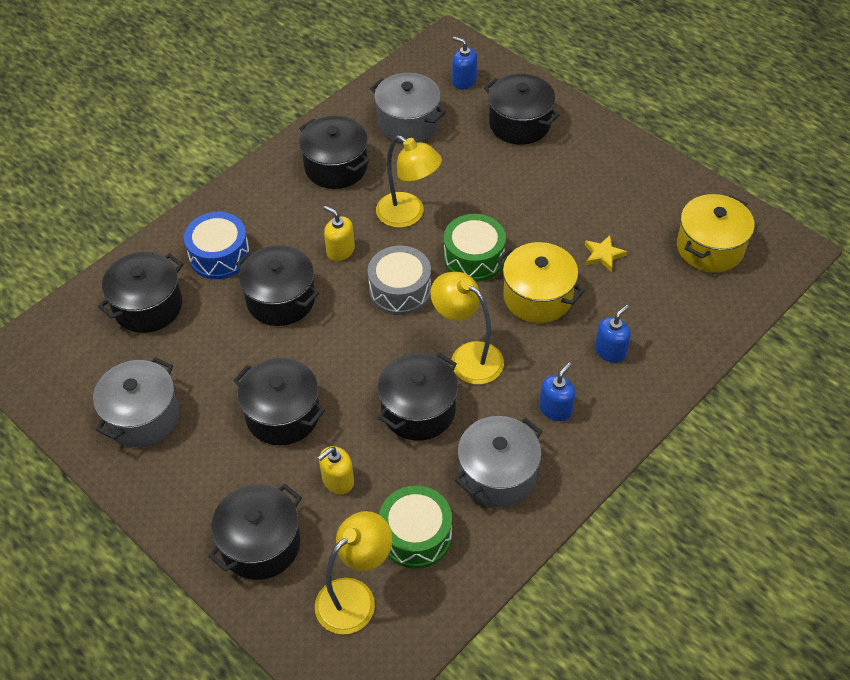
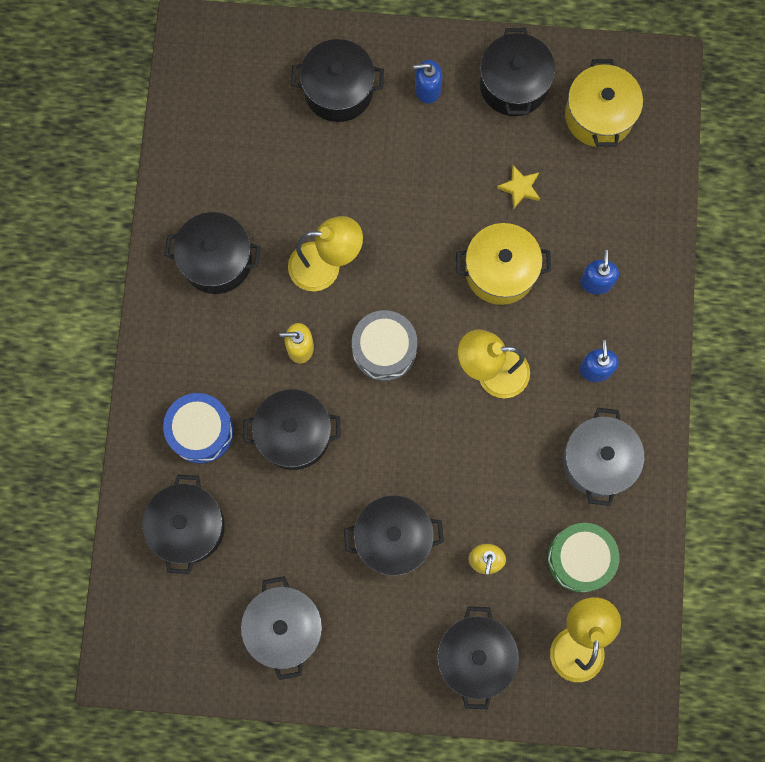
camera: 40 degrees left, 25 degrees up
grey pot [370,73,446,143] -> none
black pot [378,352,458,441] -> black pot moved to [480,28,555,116]
green drum [444,214,506,282] -> none
blue soap dispenser [452,37,477,90] -> blue soap dispenser moved to [413,60,442,104]

